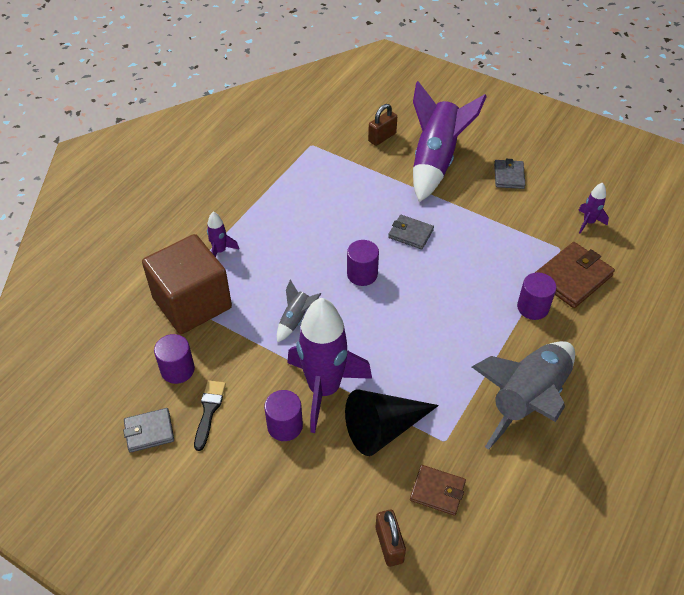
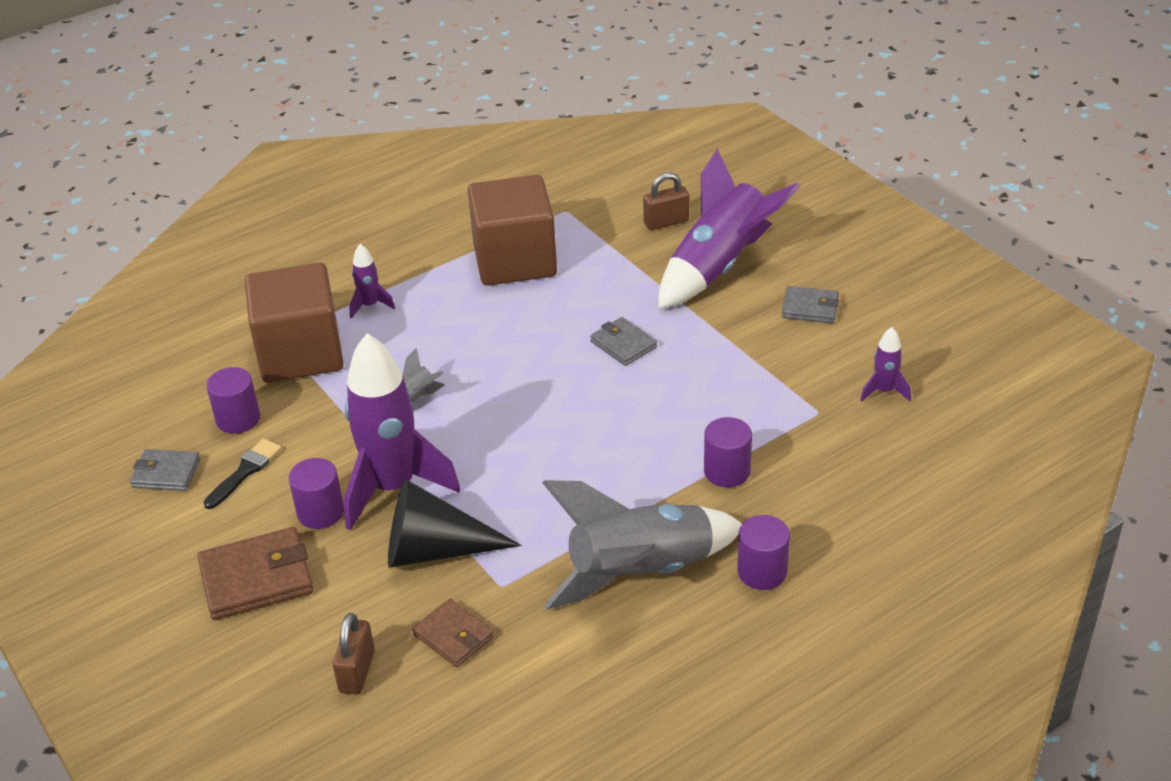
camera: 25 degrees right, 10 degrees down
purple cylinder [347,240,379,286] -> purple cylinder moved to [737,515,790,590]
grey wallet [494,159,525,189] -> grey wallet turned 75 degrees clockwise [782,286,839,324]
brown wallet [535,242,615,308] -> brown wallet moved to [197,527,313,620]
none -> brown cube [468,175,557,286]

